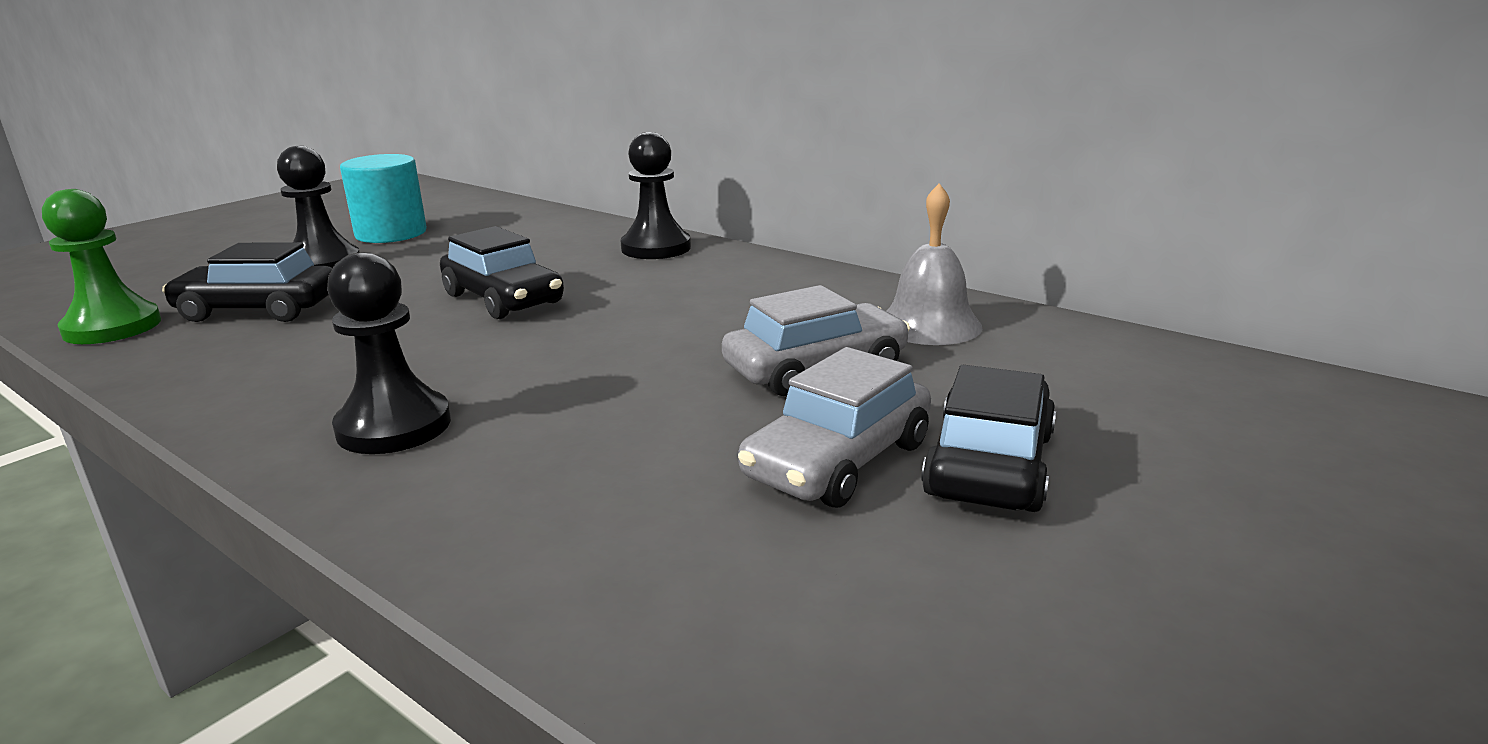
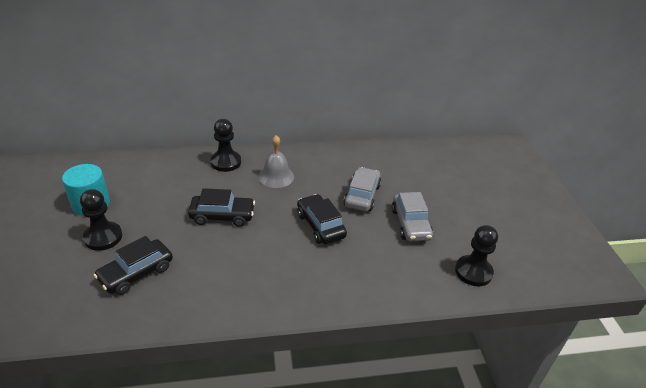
camera: 50 degrees left, 15 degrees up
green pawn [42,189,161,344] -> none
black pawn [327,252,451,454] -> black pawn moved to [455,225,498,286]
grey bell [887,183,982,345] -> grey bell moved to [258,135,294,188]
black car [921,365,1056,512] -> black car moved to [297,194,347,244]

